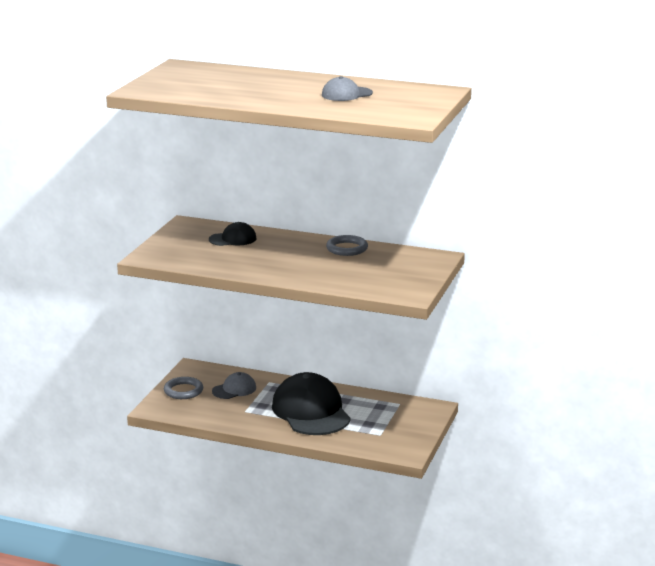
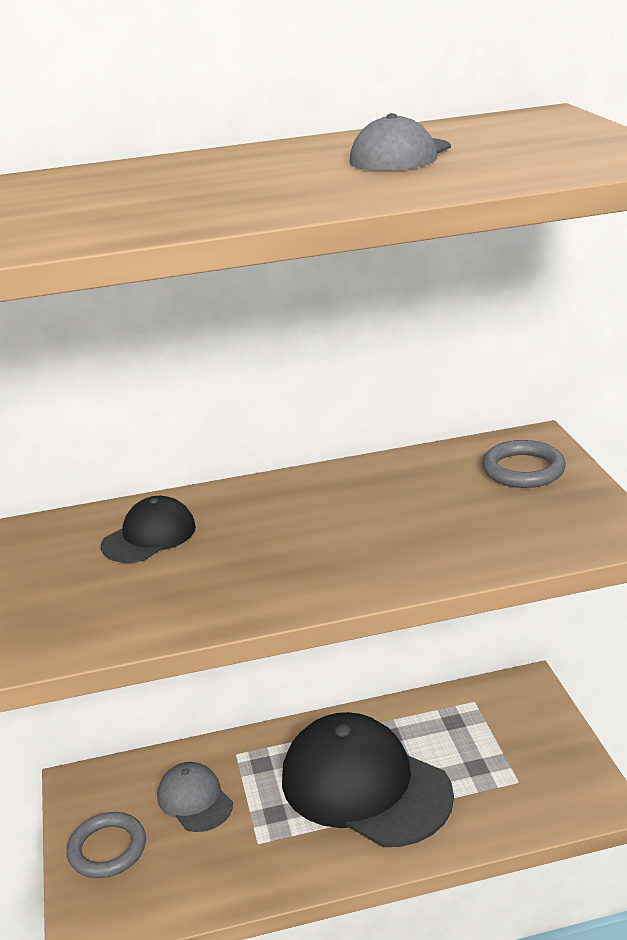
camera: 30 degrees left, 5 degrees up
grey cap [212,372,256,399] -> grey cap turned 60 degrees counterclockwise [157,762,233,832]
grey ring [326,235,368,256] -> grey ring moved to [482,440,566,488]

